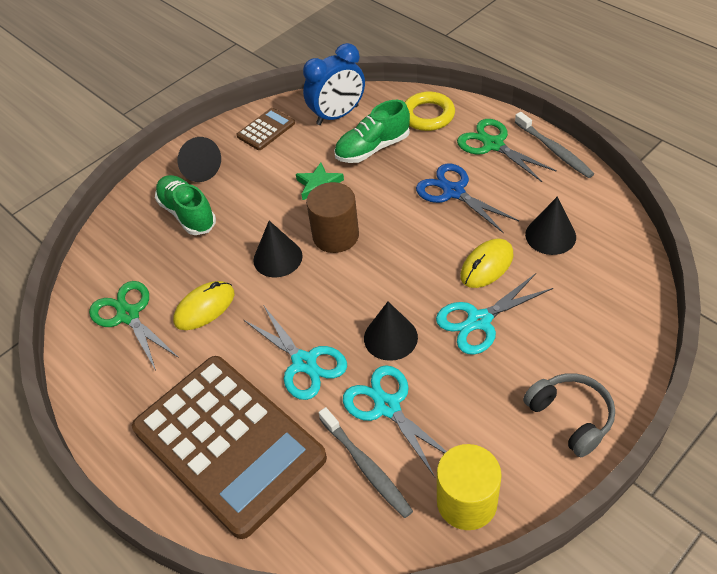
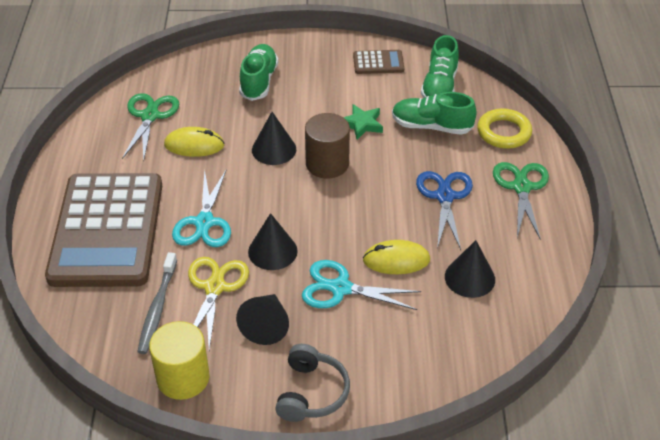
camera: 40 degrees right, 5 degrees down
black cone [178,137,221,182] -> black cone moved to [236,294,289,345]
blue clock [303,43,365,125] -> green shoe [421,35,459,98]
turquoise scissors [343,365,447,477] -> yellow scissors [188,257,249,350]
grey toothbrush [515,112,594,178] -> none

